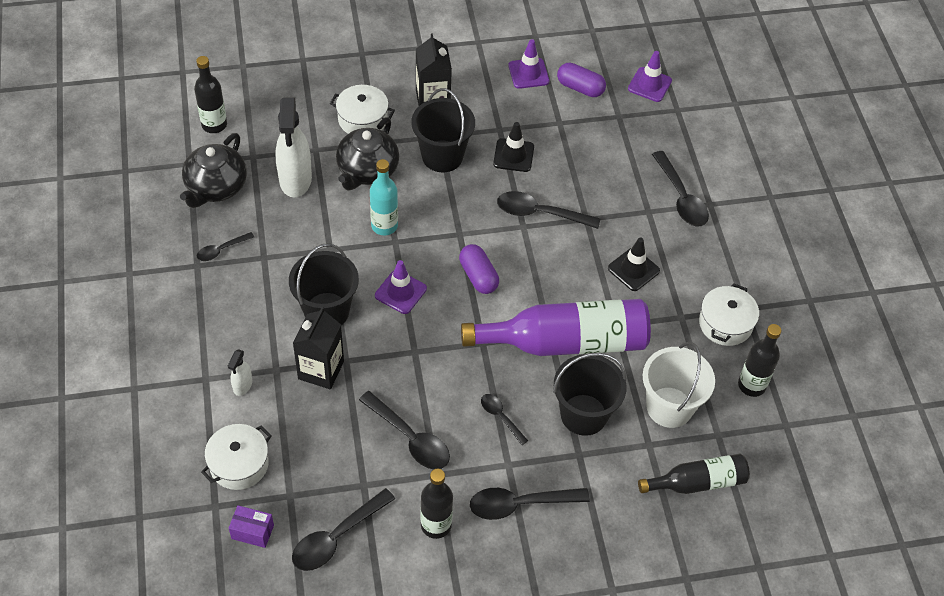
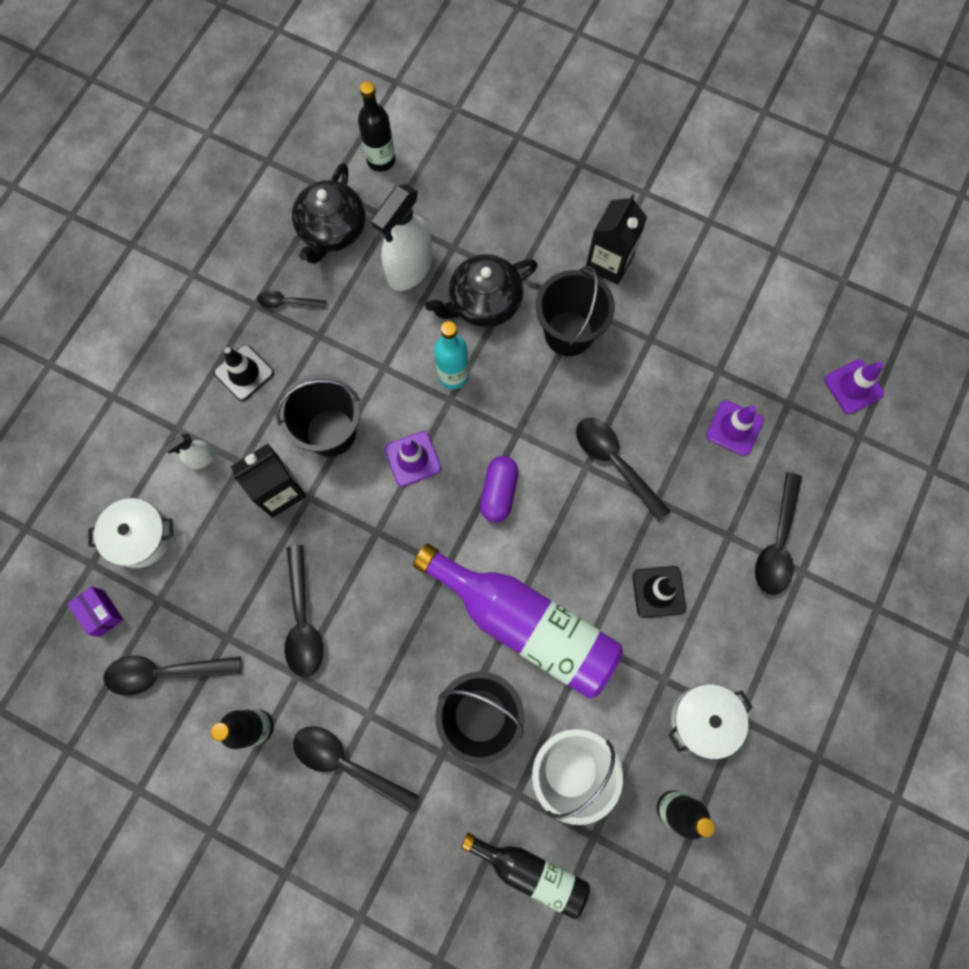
camera: 40 degrees right, 20 degrees up
black teapot [180,133,247,208] -> black teapot turned 45 degrees counterclockwise [292,163,365,264]
white pot [330,85,395,134] -> none
black spoon [481,394,528,445] -> none
black traffic cone [493,122,534,172] -> black traffic cone moved to [214,345,274,401]
purple traffic cone [508,39,549,89] -> purple traffic cone moved to [706,400,764,456]
purple capsule [557,63,606,97] -> none

